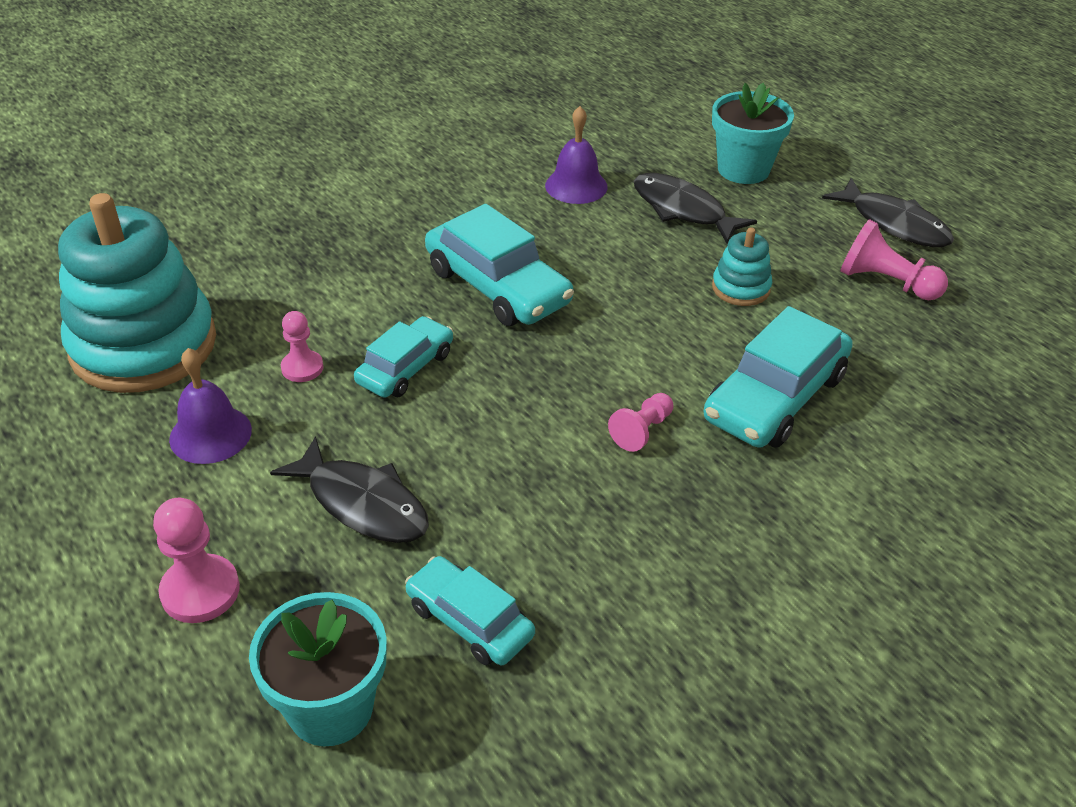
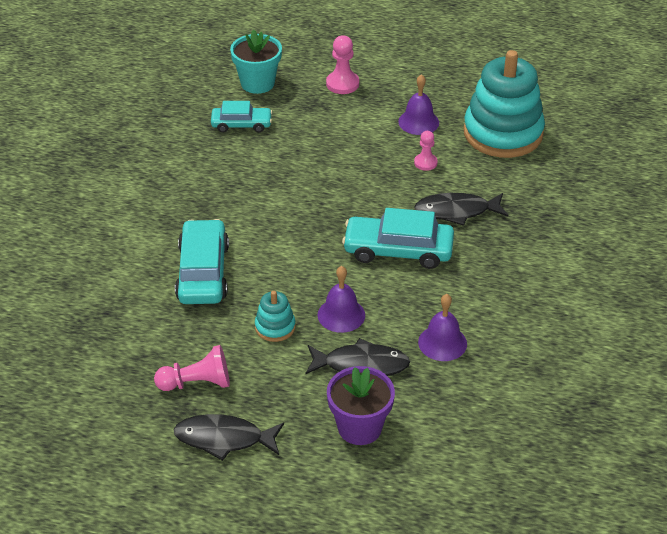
camera: 140 degrees right, 0 degrees up
black fish [270,436,429,543] -> black fish moved to [414,193,508,226]
turquoise car [354,316,453,398] -> none
pink pawn [608,393,673,452] -> none
turquoise flower pot [712,83,794,184] -> purple flower pot [327,366,395,445]
none -> purple bell [317,266,365,333]

